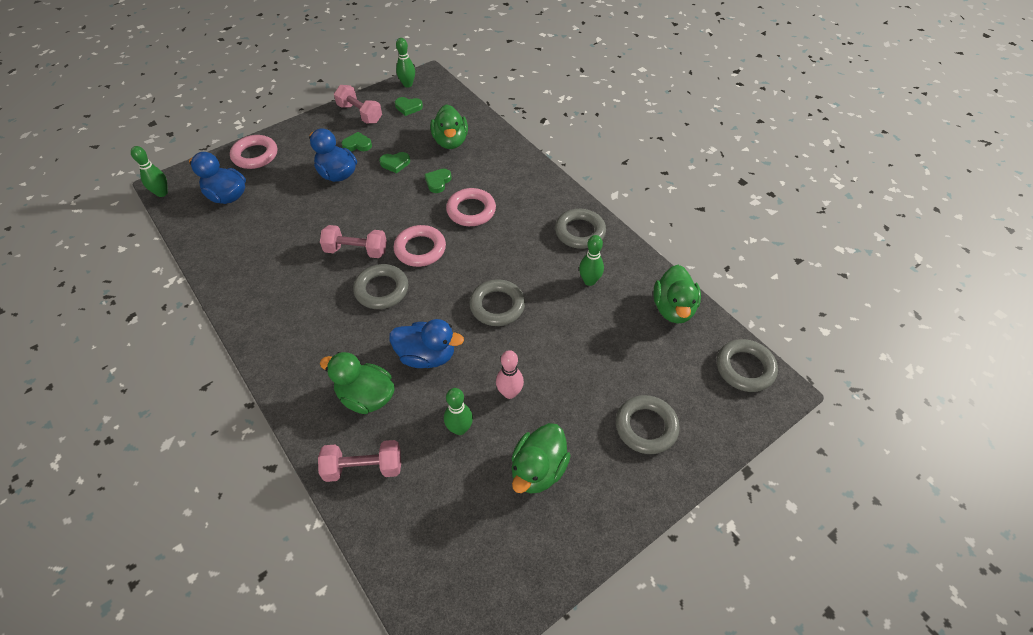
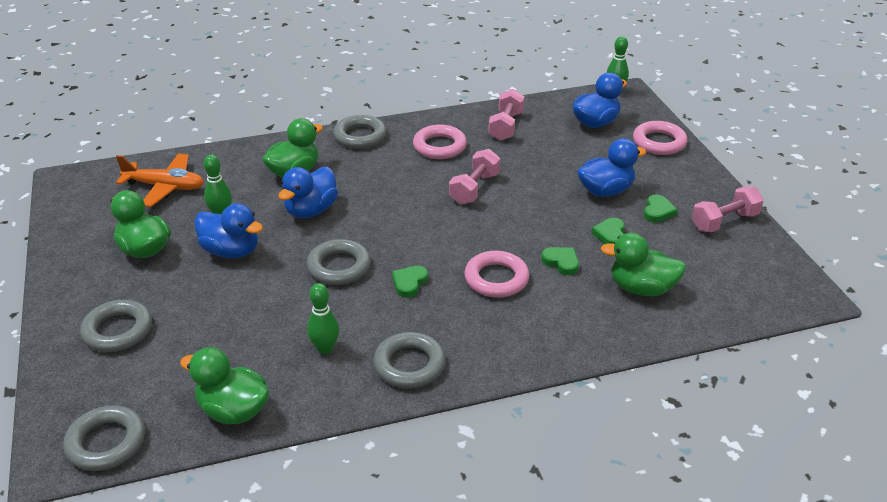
camera: 110 degrees right, 15 degrees down
pink dumbbell [318,440,401,482] -> pink dumbbell moved to [488,89,525,141]
grey ring [353,264,408,309] -> grey ring moved to [333,115,386,149]
pink ring [394,225,446,267] -> pink ring moved to [413,125,467,159]
green heart [395,97,423,116] -> green heart moved to [392,266,428,298]
green bowling pin [396,38,415,88] -> none
pink bowling pin [496,350,524,399] -> blue duck [194,203,263,258]
none -> orange plane [116,153,204,207]

